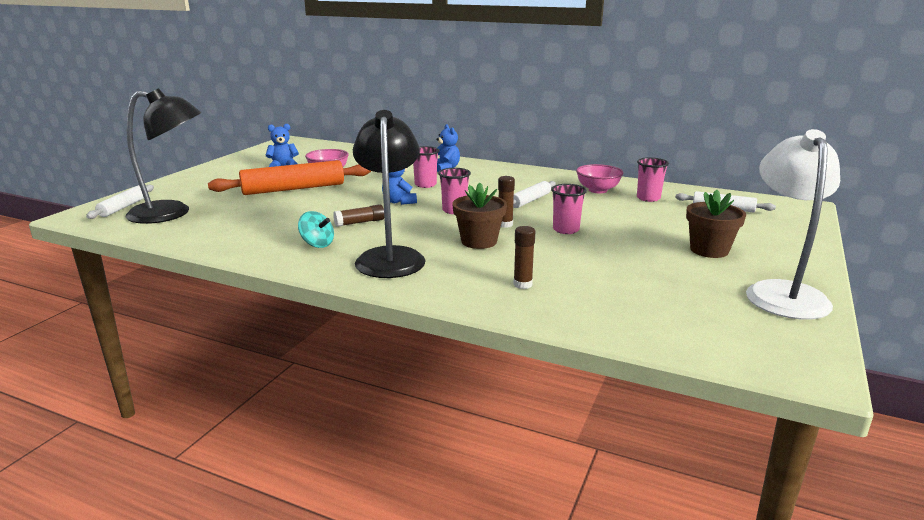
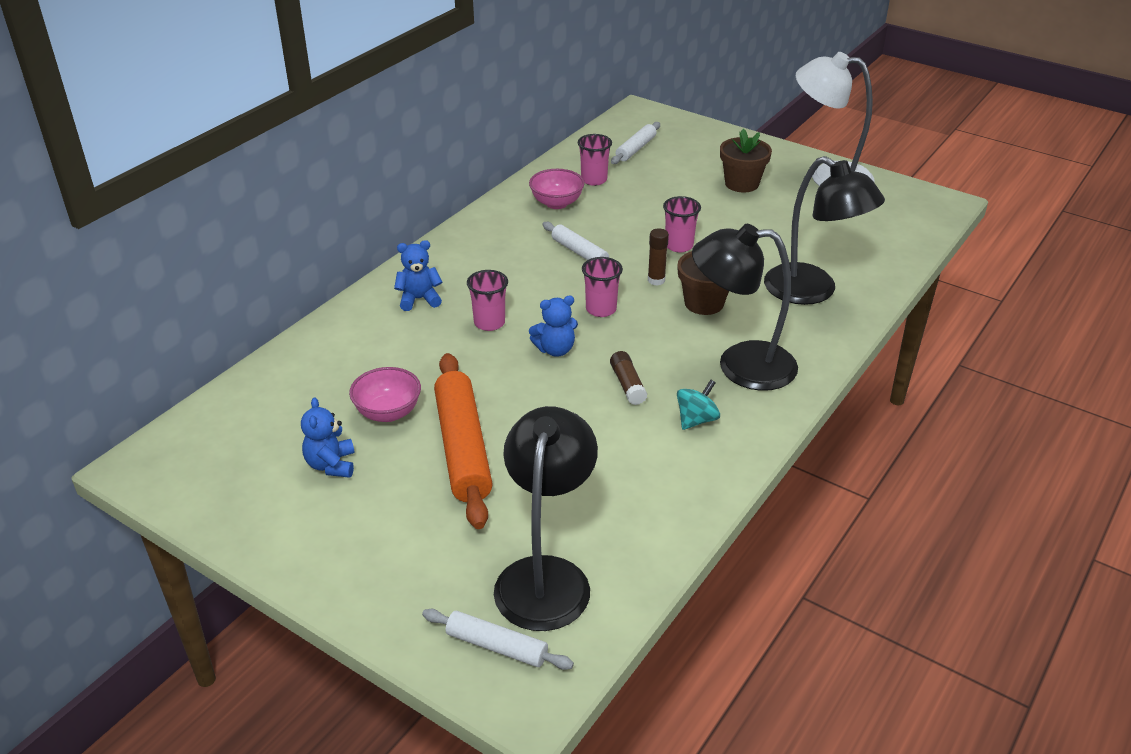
camera: 80 degrees left, 15 degrees up
brown glue stick [513,226,535,289] -> black lamp [764,156,885,305]

